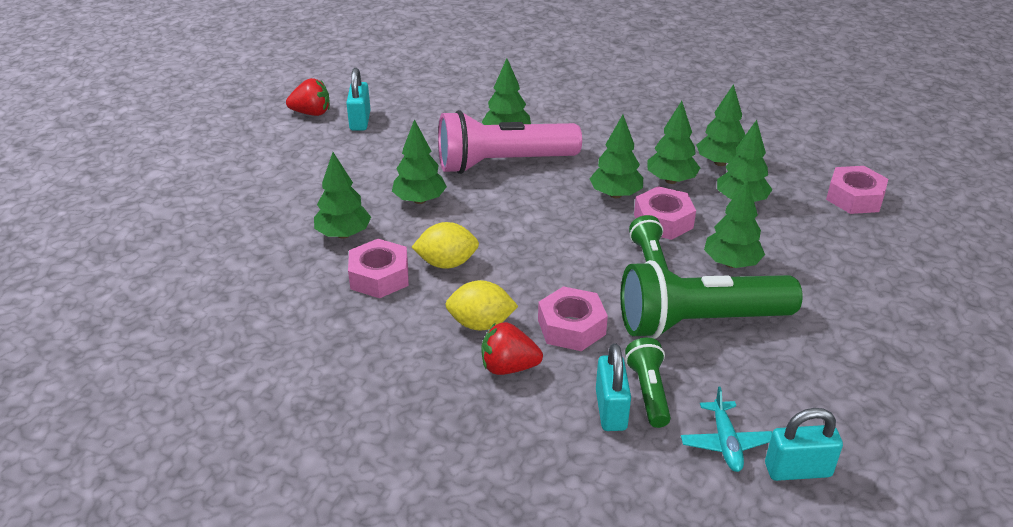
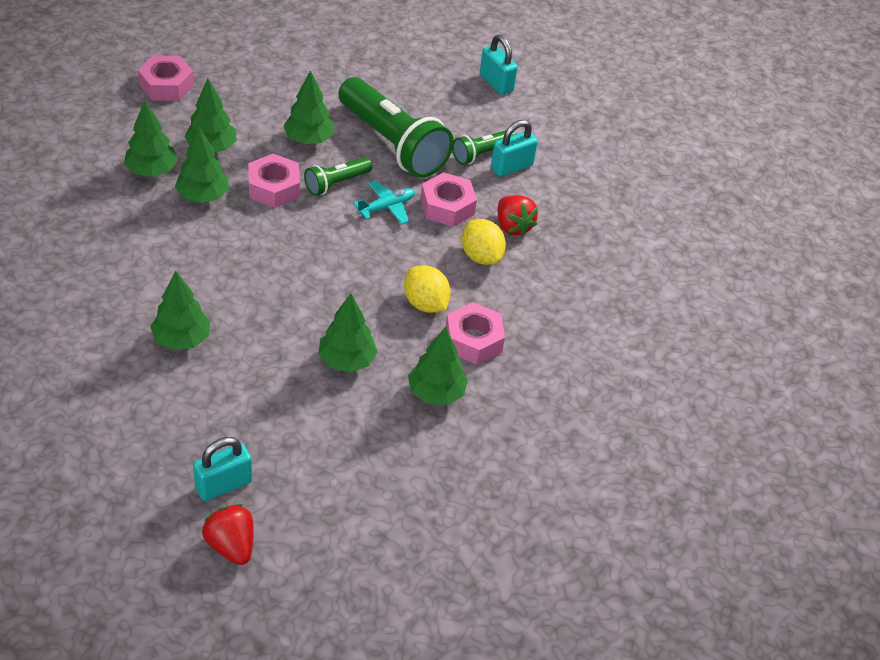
camera: 125 degrees left, 10 degrees up
pink flashlight [438,110,582,174] -> none
green tree [590,115,643,198] -> none
turquoise plane [681,387,772,472] -> turquoise plane moved to [353,180,415,224]

